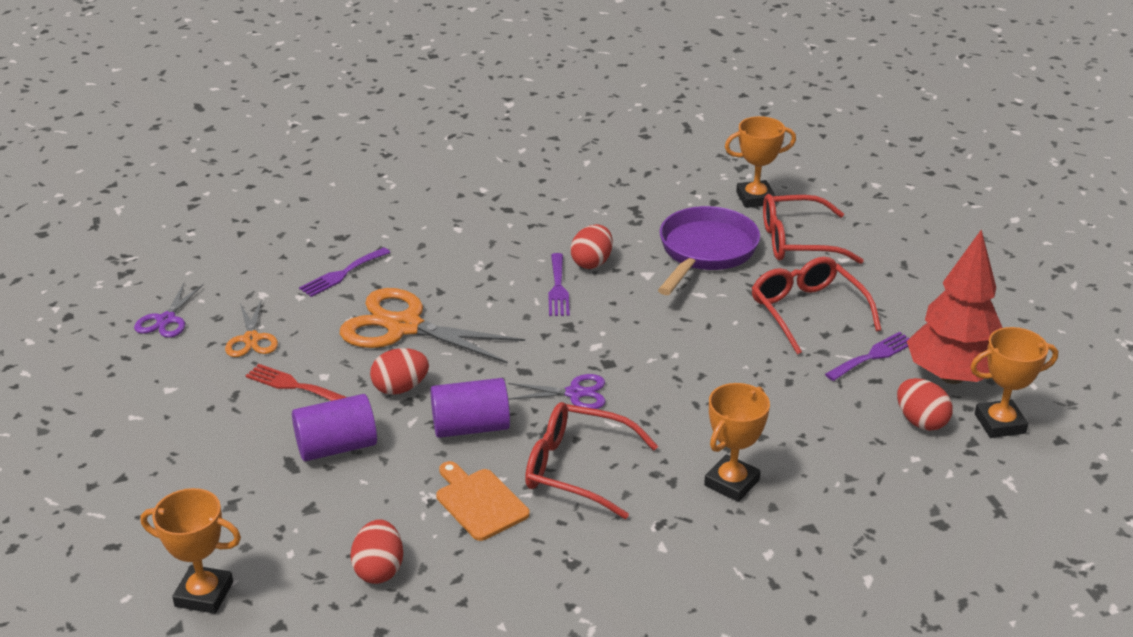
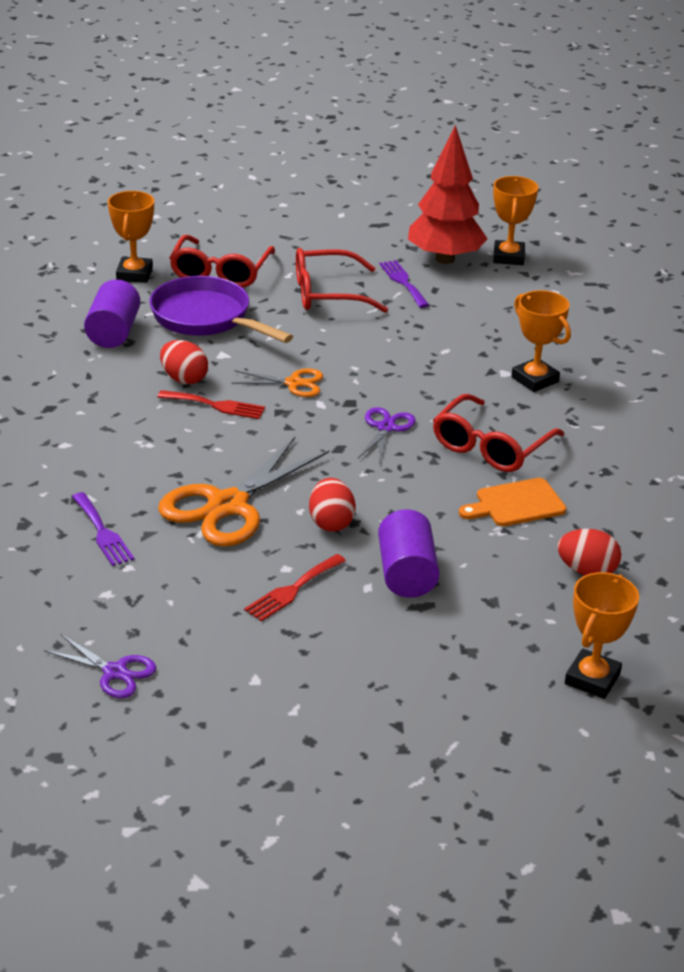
camera: 75 degrees left, 0 degrees up
orange scissors [225,299,278,357] -> orange scissors moved to [231,368,323,397]
purple cylinder [431,378,510,438] -> purple cylinder moved to [84,279,140,348]
purple fork [548,253,570,316] -> red fork [158,390,265,419]
red egg [897,378,953,431] -> none

